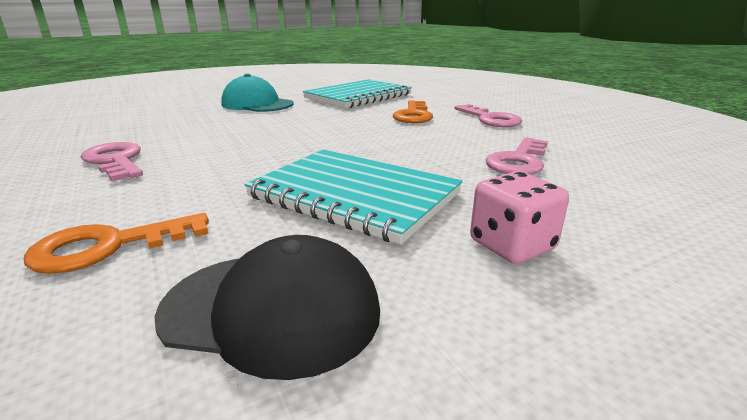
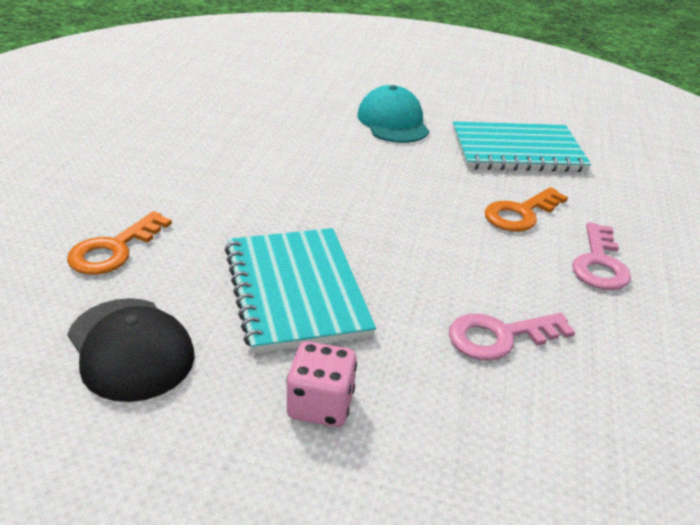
camera: 40 degrees right, 10 degrees up
orange key [24,213,209,274] -> orange key turned 75 degrees counterclockwise [67,211,172,275]
pink key [81,142,143,181] -> none

